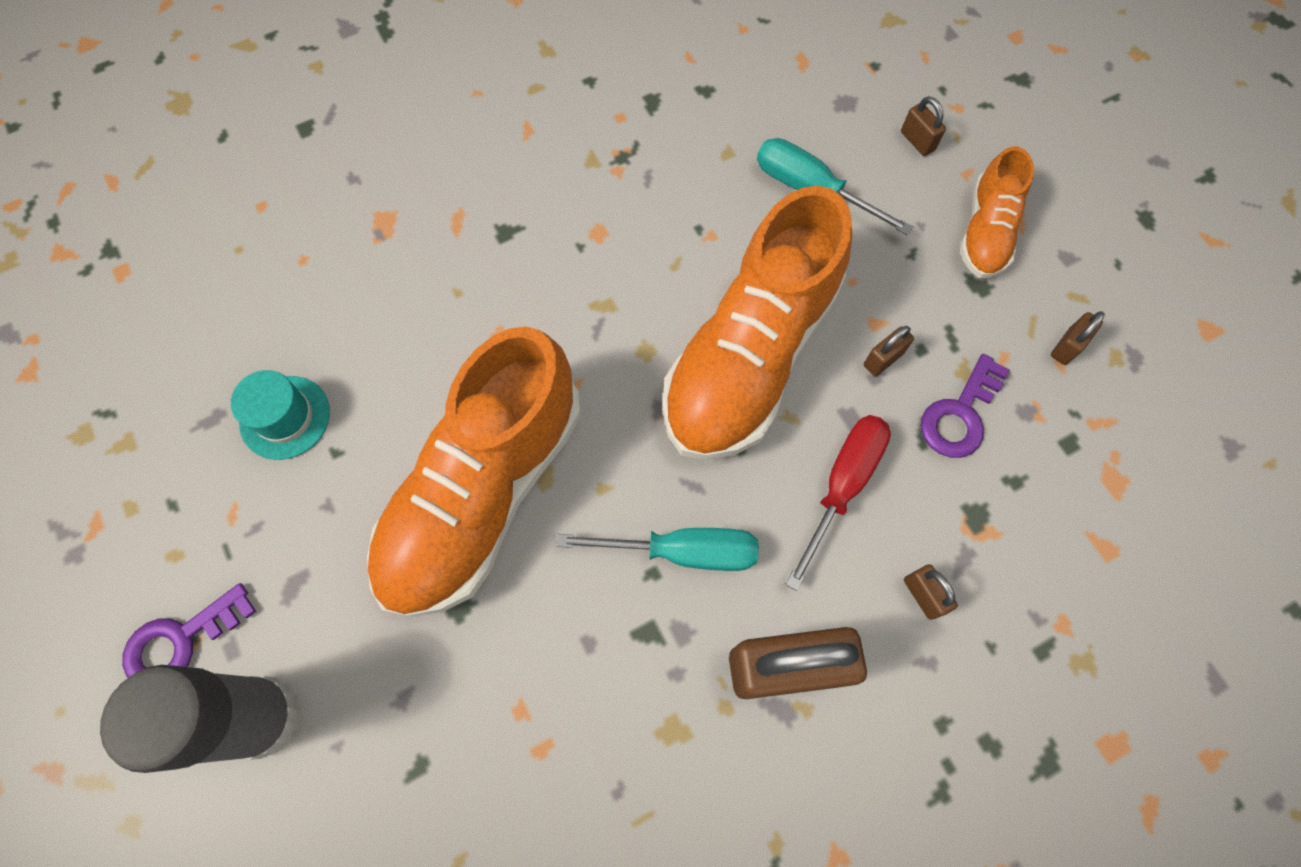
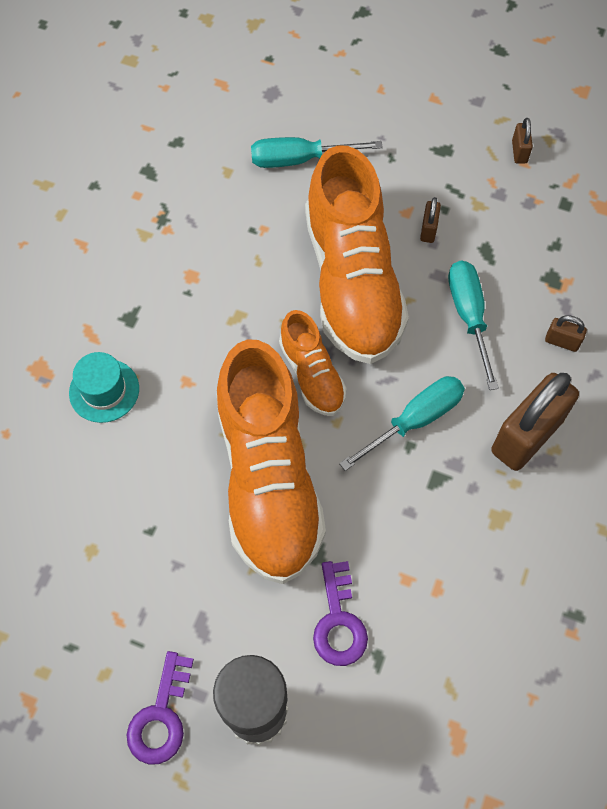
camera: 40 degrees left, 5 degrees down
turquoise hat [231,370,330,460] -> turquoise hat moved to [69,352,139,423]
red screwdriver [785,415,891,591] -> turquoise screwdriver [448,261,499,390]
brown padlock [901,96,946,156] -> none
purple key [921,354,1009,458] -> purple key moved to [313,561,368,666]
orange shoe [960,146,1034,278] -> orange shoe moved to [279,310,347,416]

